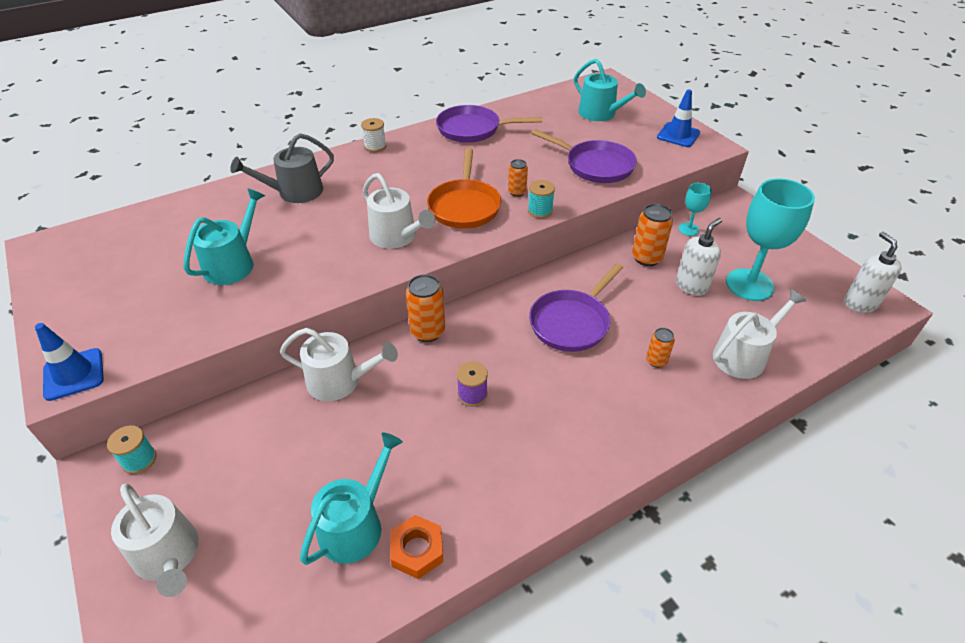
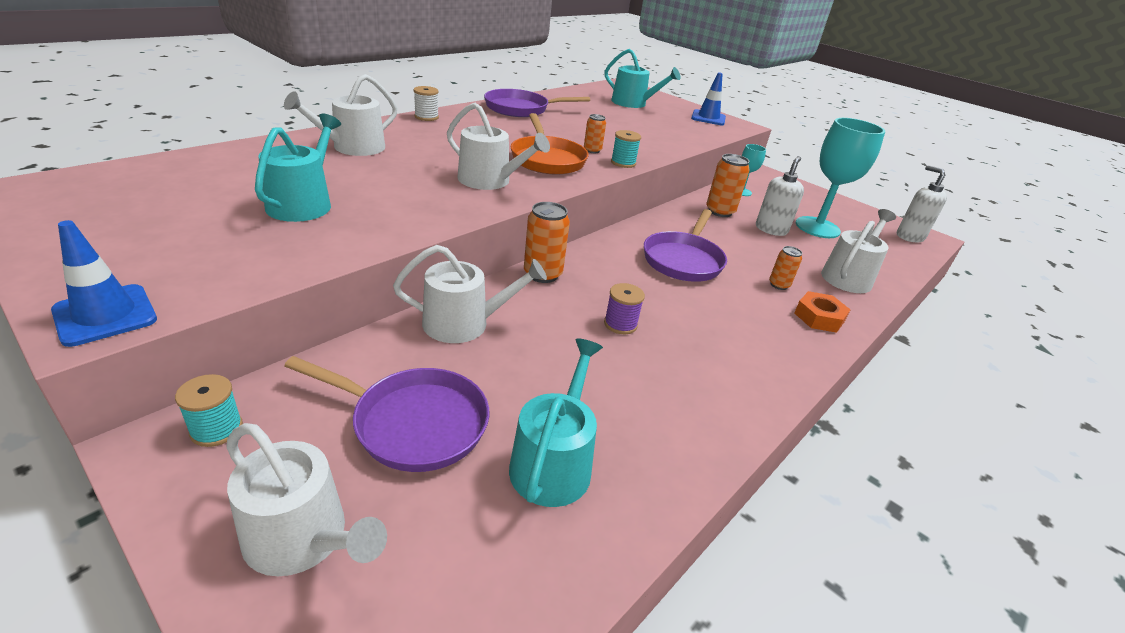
camera: 20 degrees left, 10 degrees down
grey watering can [230,133,334,203] -> white watering can [284,74,397,156]
orange nut [390,515,443,579] -> orange nut moved to [794,291,850,333]
purple pan [531,129,637,183] -> purple pan moved to [284,356,489,472]

